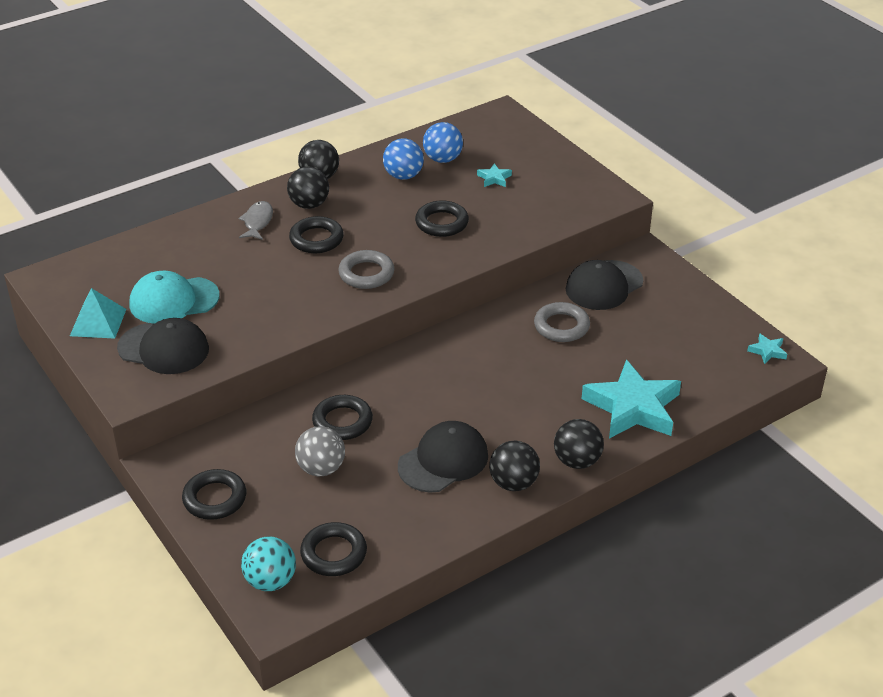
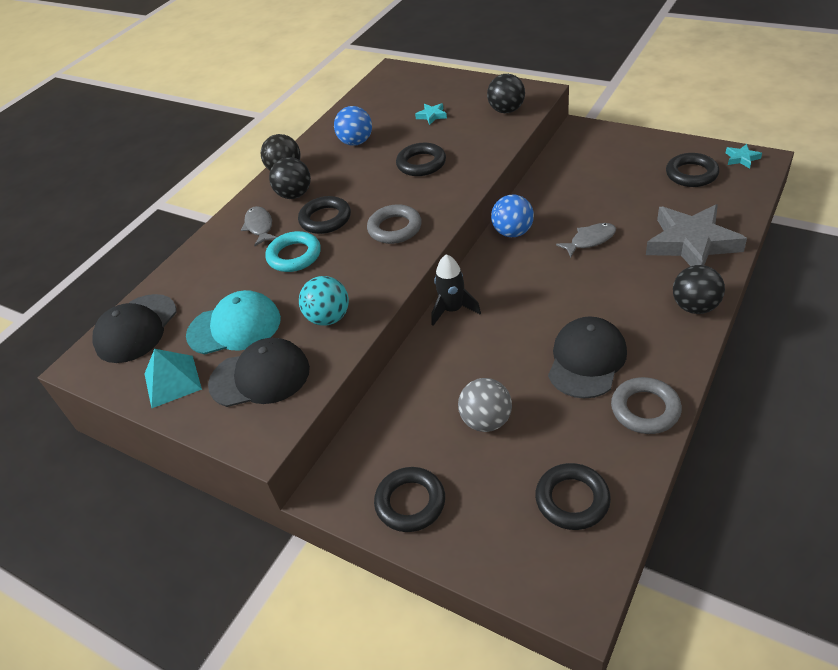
camera: 20 degrees left, 5 degrees up
turquoise cap [130,271,219,324] -> turquoise cap turned 150 degrees counterclockwise [186,290,281,355]
turquoise ball [241,536,296,591] -> turquoise ball moved to [299,276,349,326]
black ring [312,395,373,440] -> black ring moved to [666,153,719,187]
blue ball [423,122,463,163] -> blue ball moved to [491,195,534,237]
black ball [489,441,540,491] -> black ball moved to [487,74,525,113]
grey ring [534,302,590,342] -> grey ring moved to [611,377,682,434]
black cap [566,260,643,310] -> black cap moved to [93,294,177,363]
turquoise star [582,360,681,439] -> grey star [646,204,747,266]
none -> turquoise ring [265,231,321,272]
none -> black rocket [431,254,481,326]
none -> grey fish [556,223,616,258]

